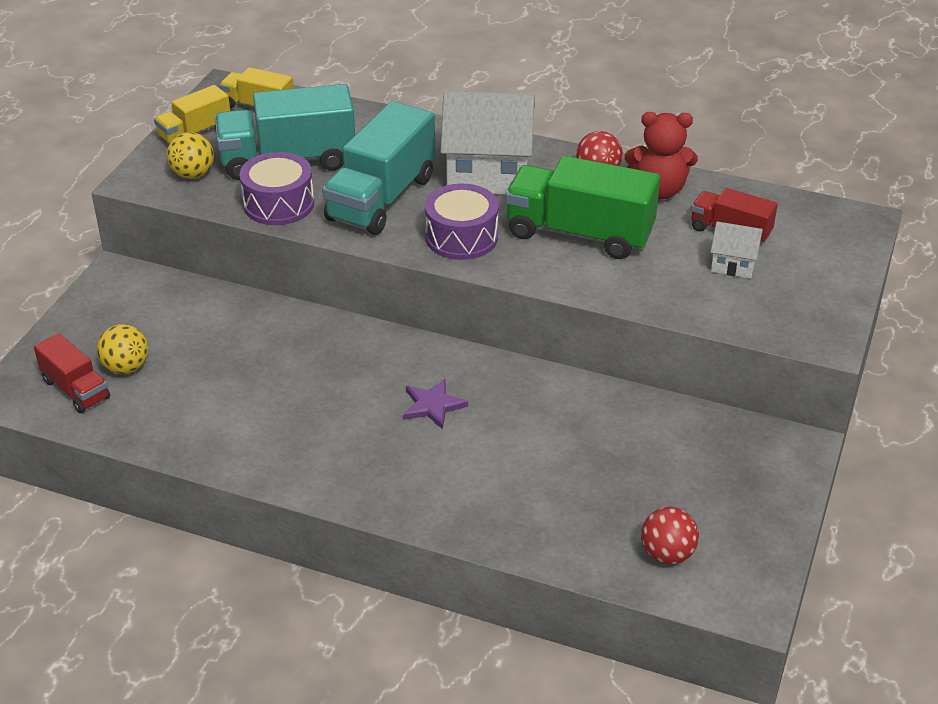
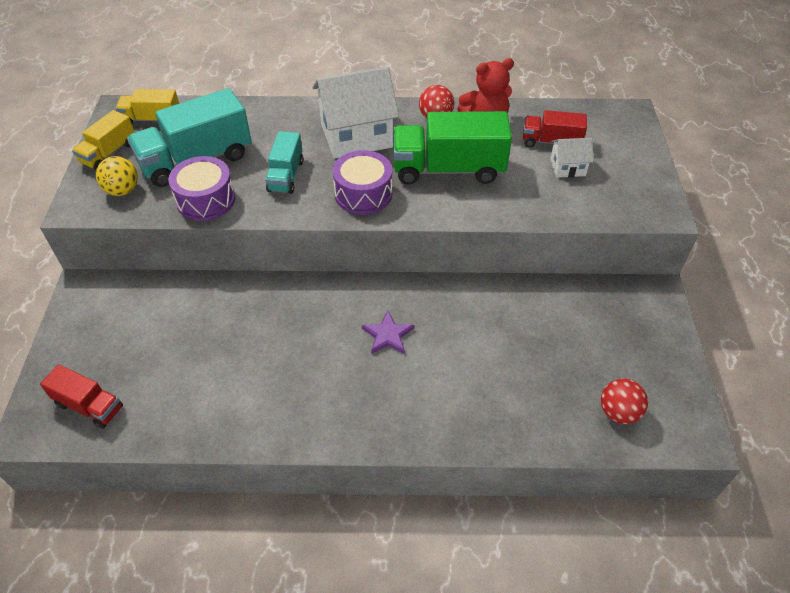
camera: 20 degrees left, 10 degrees up
yellow ball [97,324,148,374] -> none
turquoise truck [322,101,435,235] -> turquoise truck [265,131,303,194], size x0.55

